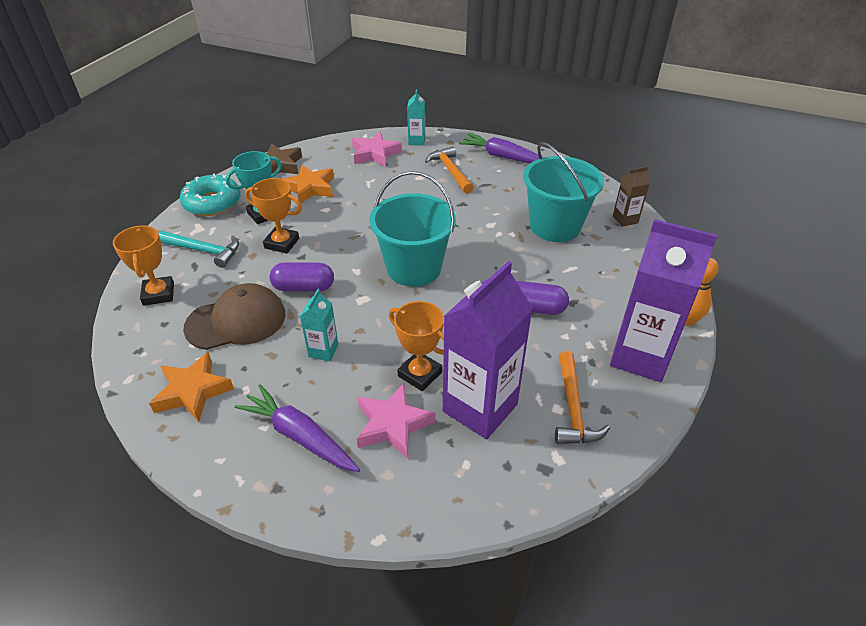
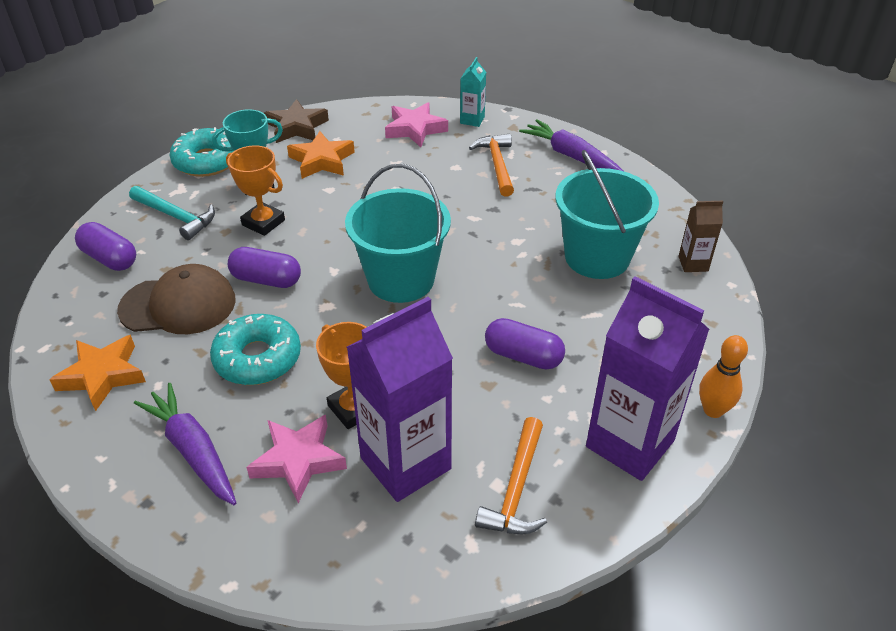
camera: 15 degrees right, 0 degrees up
orange trophy [113,225,174,306] -> purple capsule [75,222,136,271]
turquoise carton [300,289,338,361] -> turquoise donut [210,314,301,385]

